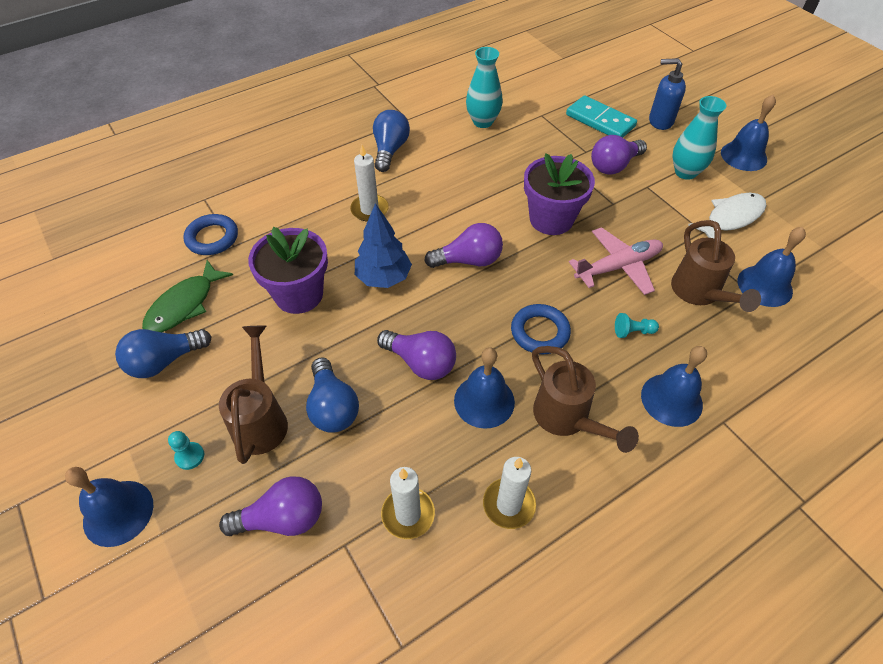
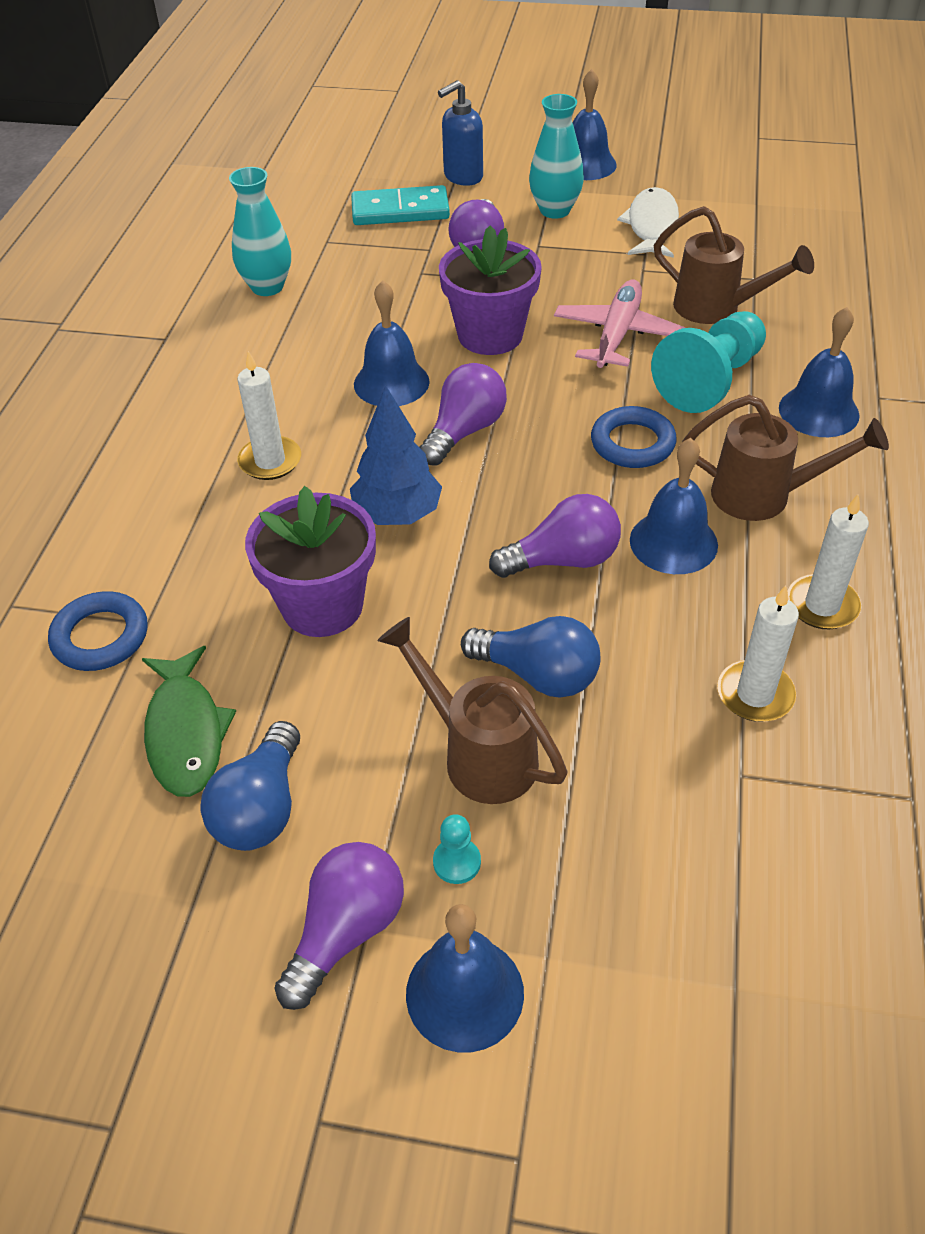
camera: 45 degrees left, 5 degrees down
purple light bulb [219,476,322,536] -> purple light bulb moved to [274,842,404,1010]
blue light bulb [373,110,410,172] -> none
turquoise pawn [615,313,659,338] -> turquoise pawn [651,311,766,413], size x2.40
blue bell [737,227,806,307] -> blue bell moved to [354,280,430,406]

